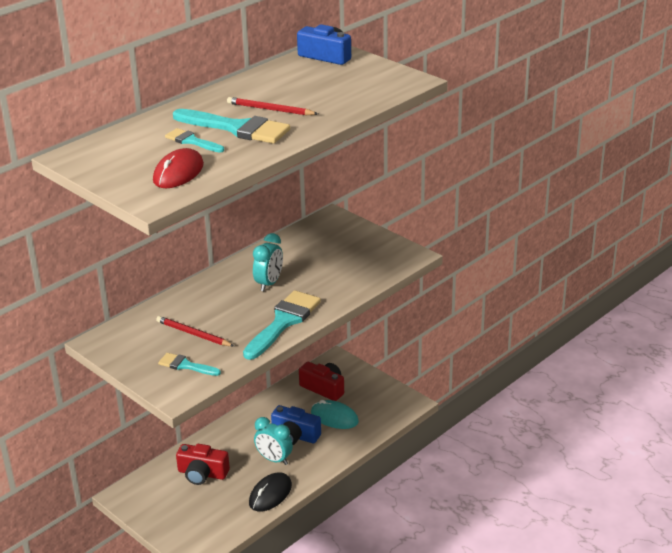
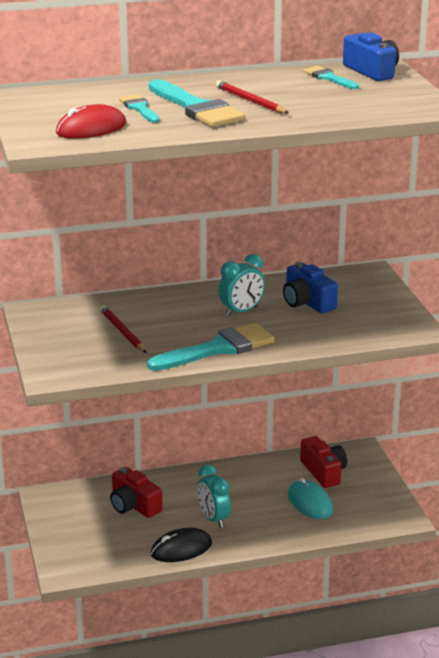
camera: 30 degrees right, 5 degrees down
turquoise brush [158,353,221,376] -> turquoise brush moved to [303,66,359,89]
blue camera [271,405,321,445] -> blue camera moved to [283,262,338,313]

